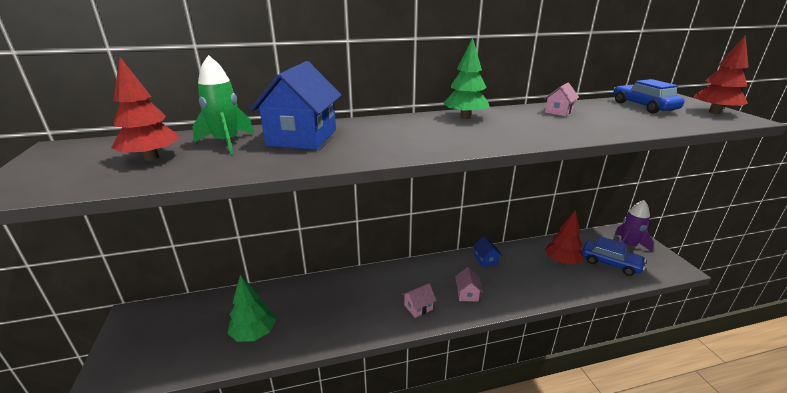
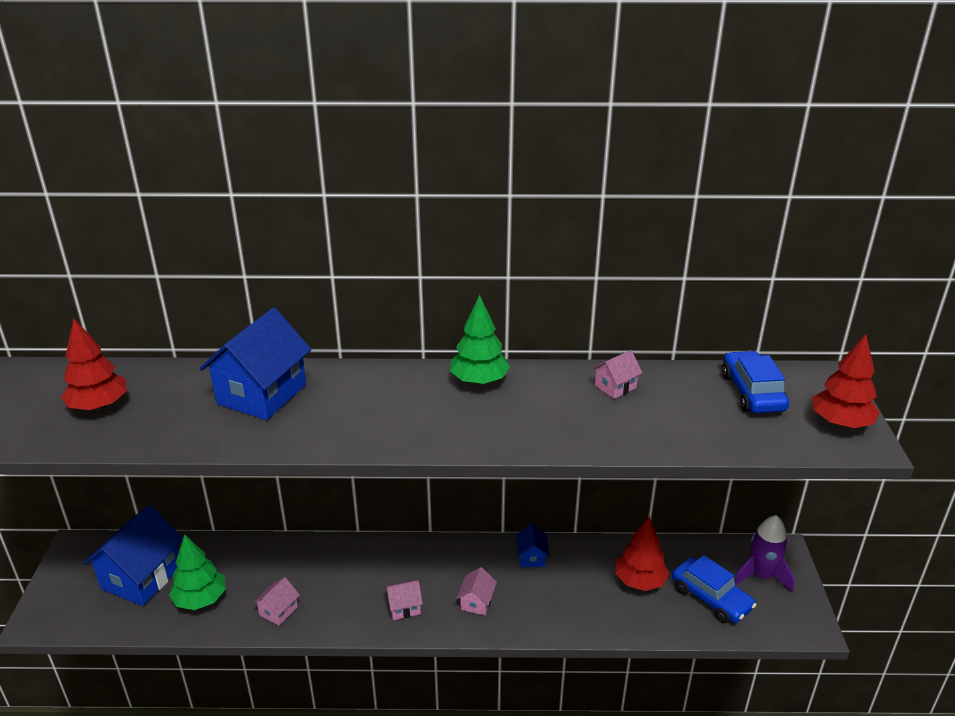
camera: 15 degrees right, 5 degrees up
green rocket [192,55,254,154] -> none
none -> blue house [83,505,183,606]
none -> pink house [253,577,300,626]

